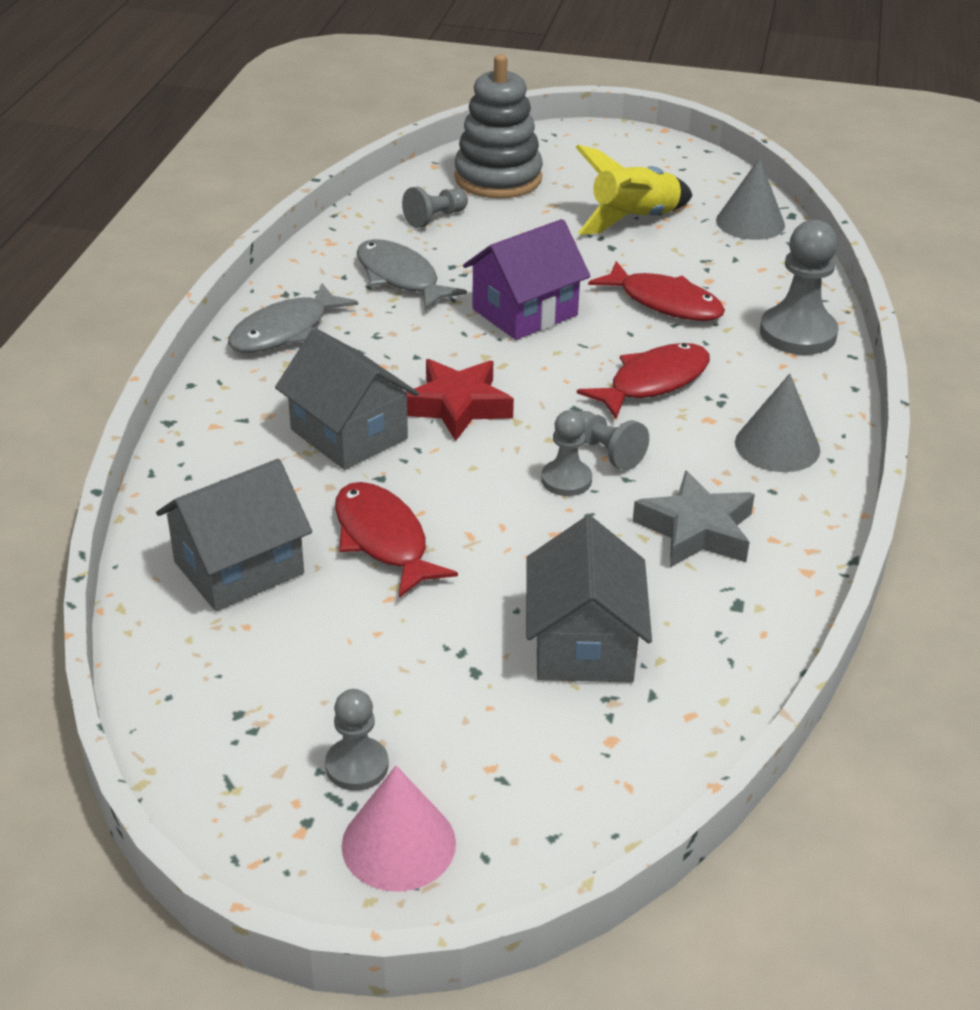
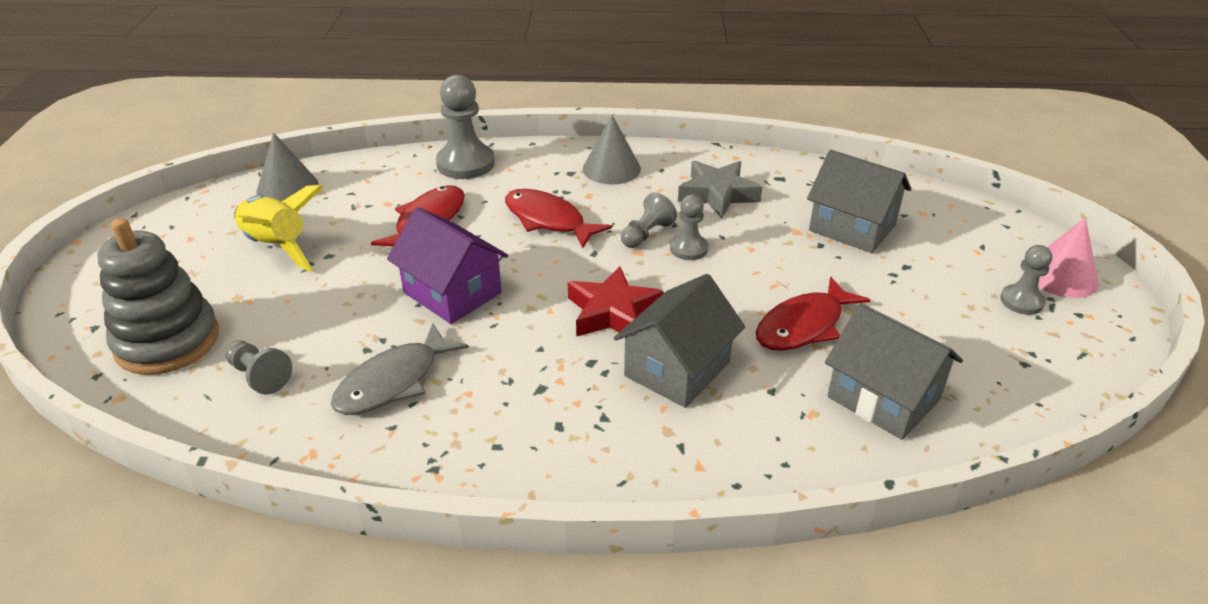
camera: 100 degrees left, 0 degrees up
grey fish [228,283,358,353] -> none
grey house [526,516,652,682] -> grey house turned 45 degrees clockwise [807,150,911,253]

